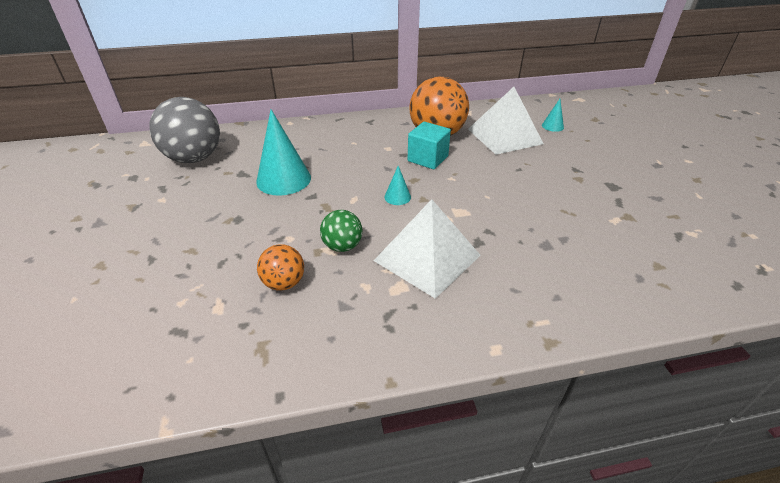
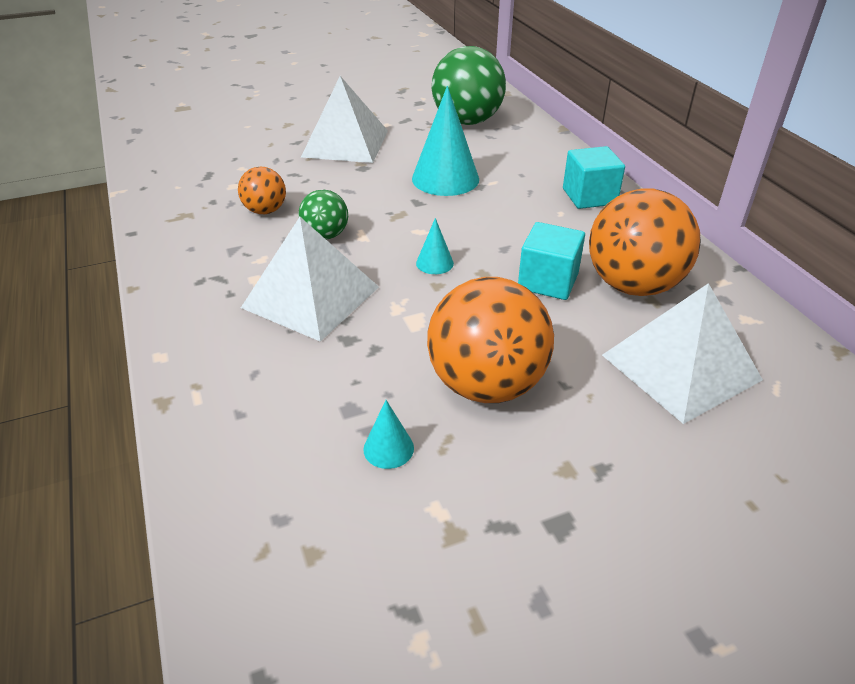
camera: 80 degrees right, 0 degrees up
grey ball [149,97,220,163] -> green ball [432,46,506,125]
turquoise cone [542,99,564,132] -> turquoise cone moved to [363,400,414,469]
none -> white pyramid [301,76,388,163]
none -> orange ball [427,277,554,403]
none -> turquoise cube [563,146,625,209]

